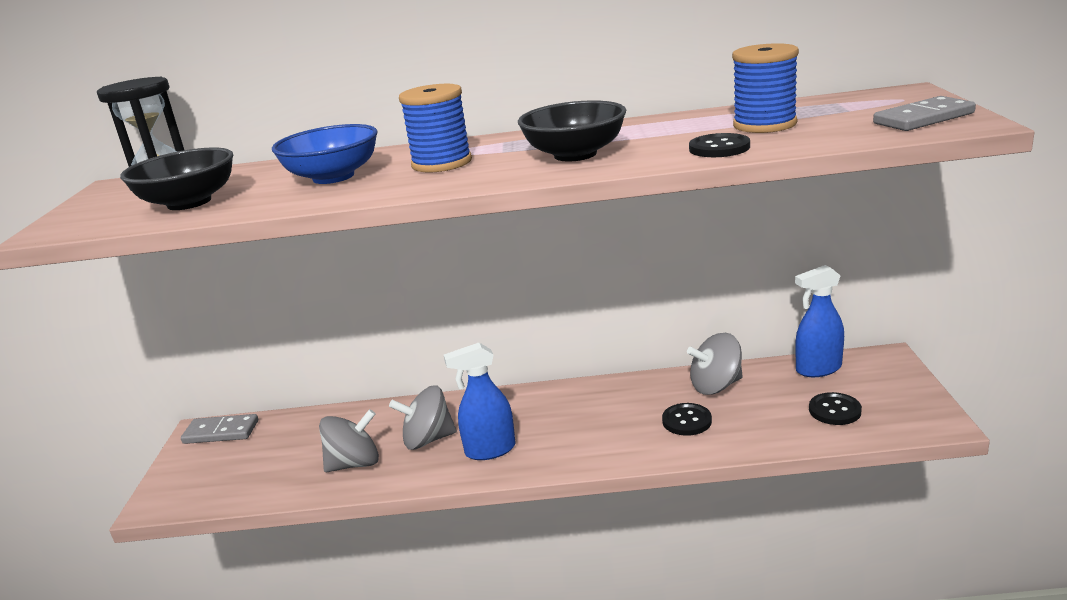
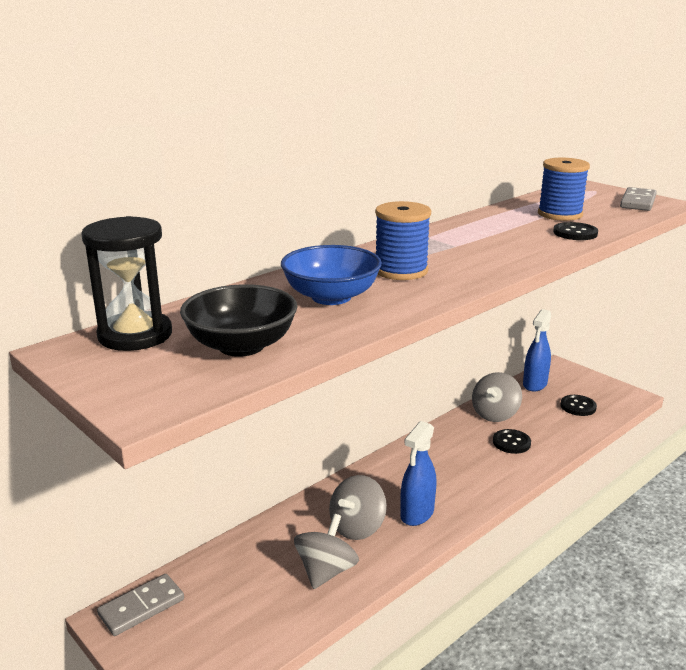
camera: 45 degrees left, 0 degrees up
black bowl [518,100,626,161] -> none

